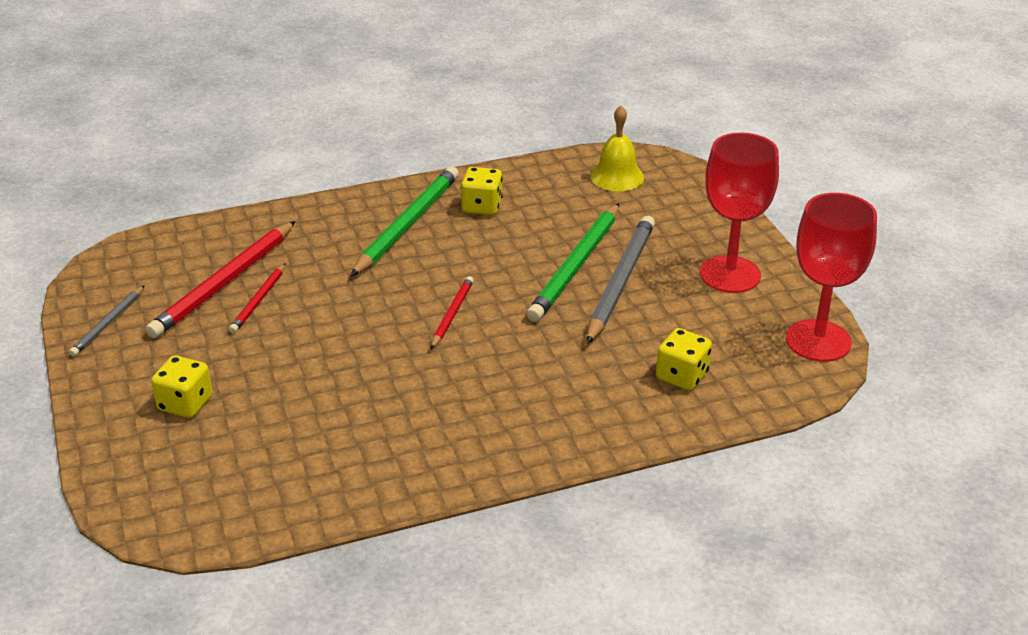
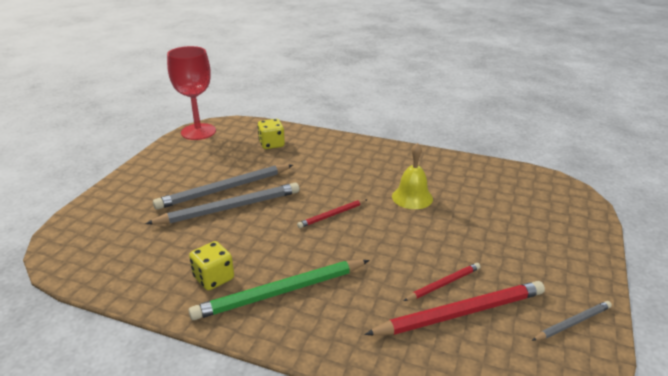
camera: 140 degrees left, 5 degrees down
yellow dice [151,355,213,418] -> none
green pencil [527,203,619,322] -> grey pencil [145,183,299,225]
yellow bell [590,105,644,191] -> yellow bell moved to [392,143,433,209]
red goblet [700,132,779,293] -> none

